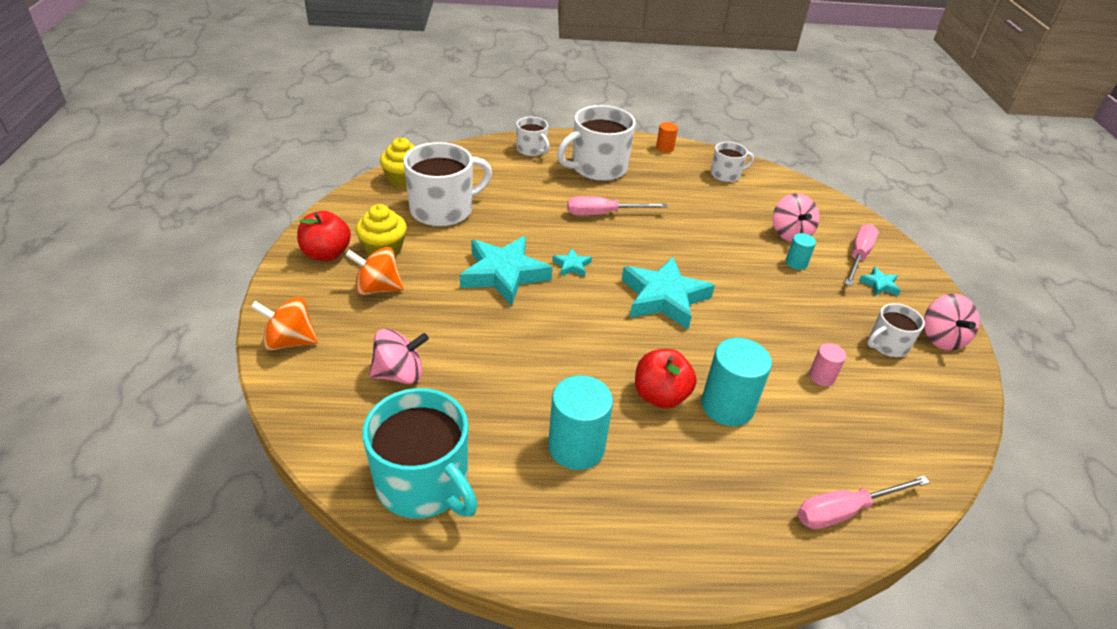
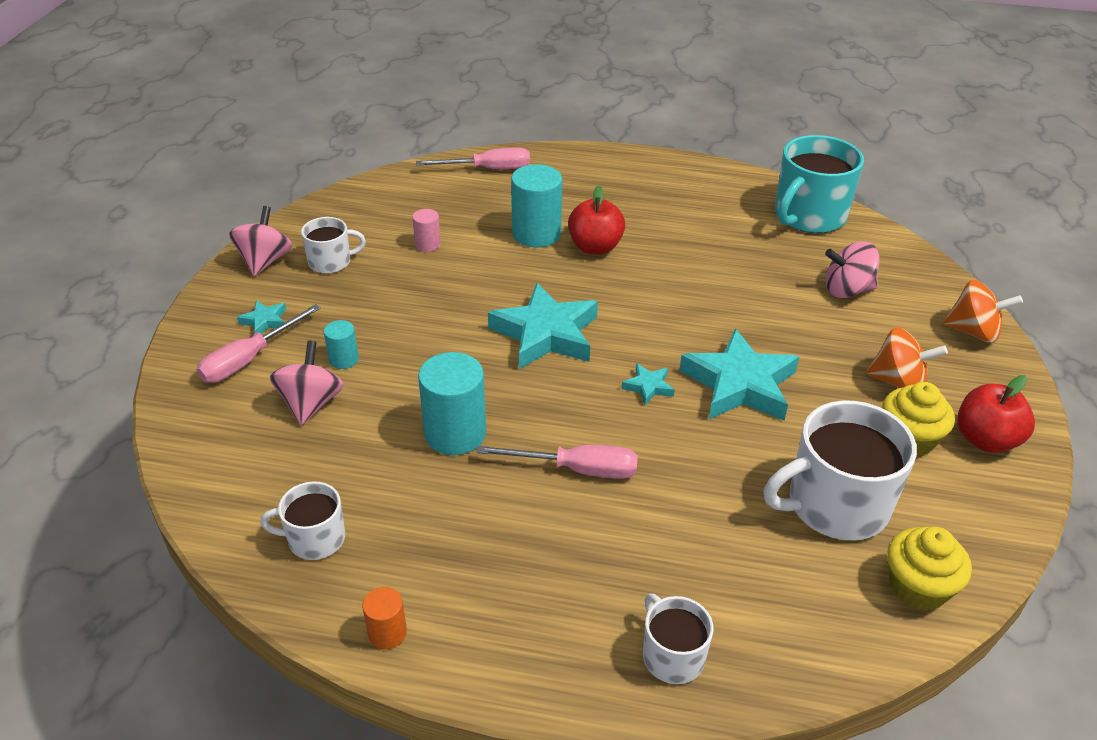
camera: 165 degrees left, 0 degrees up
turquoise mug [362,388,478,519] -> turquoise mug turned 105 degrees counterclockwise [775,135,864,233]
turquoise cylinder [548,375,613,470] -> turquoise cylinder moved to [418,352,486,455]
white mug [557,105,636,181] -> none

